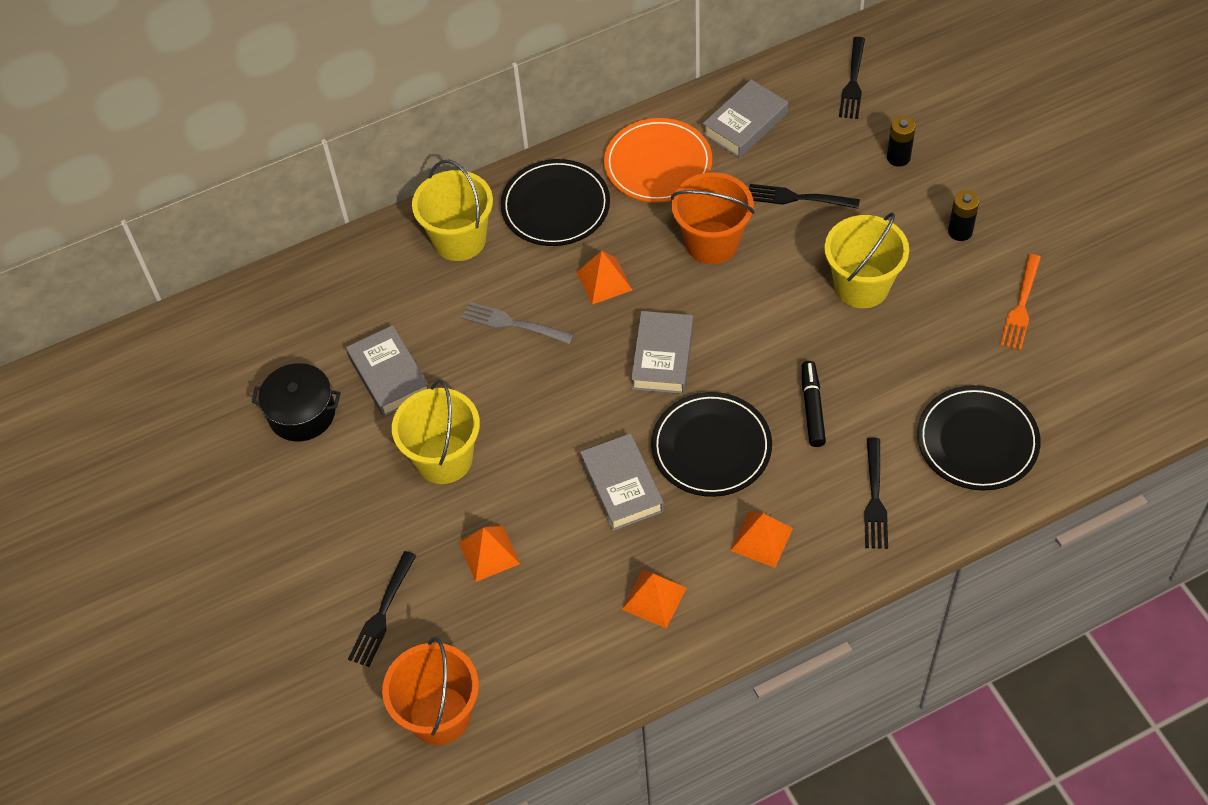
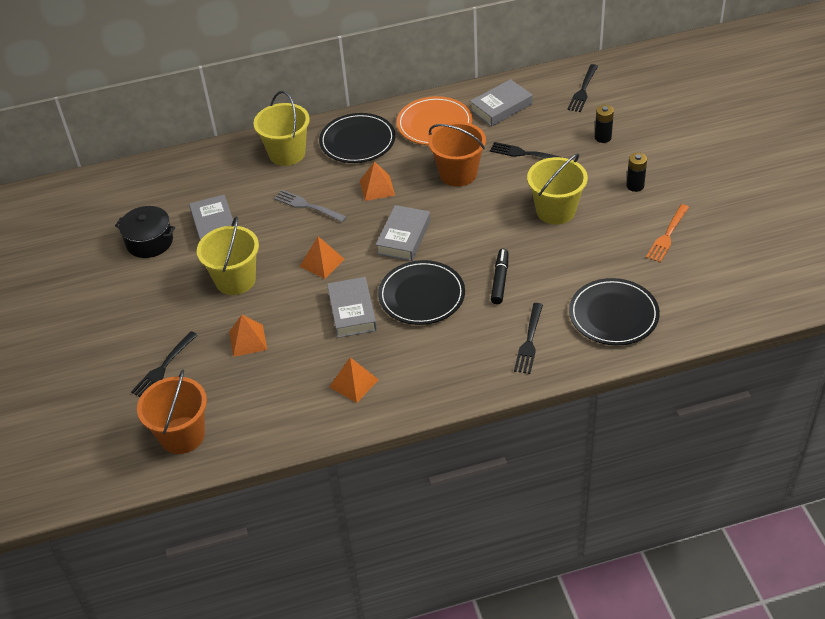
camera: 10 degrees right, 10 degrees down
orange pyramid [730,512,793,568] -> orange pyramid moved to [300,236,345,279]

